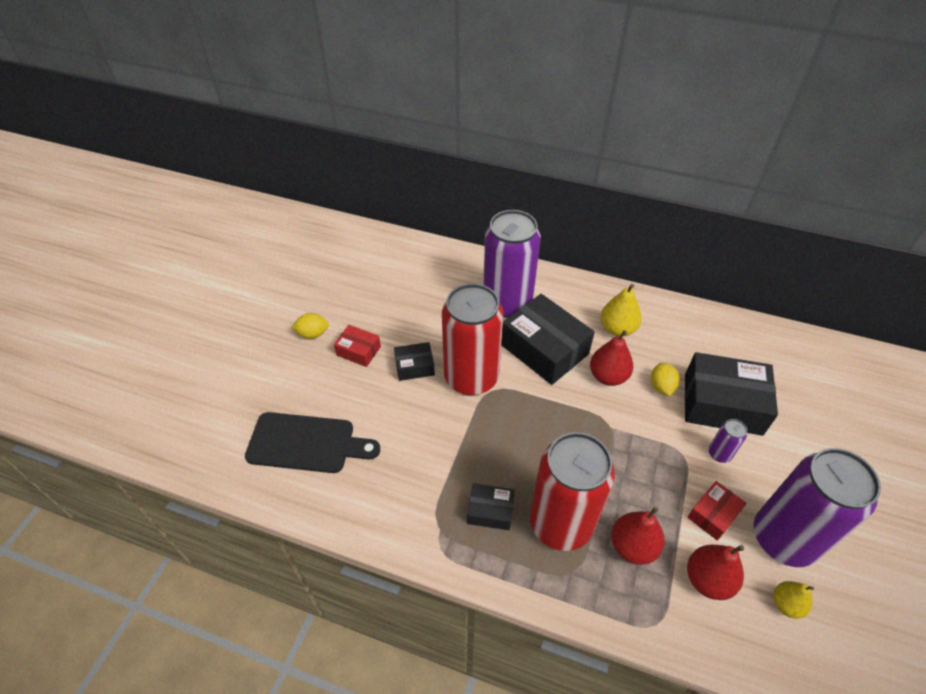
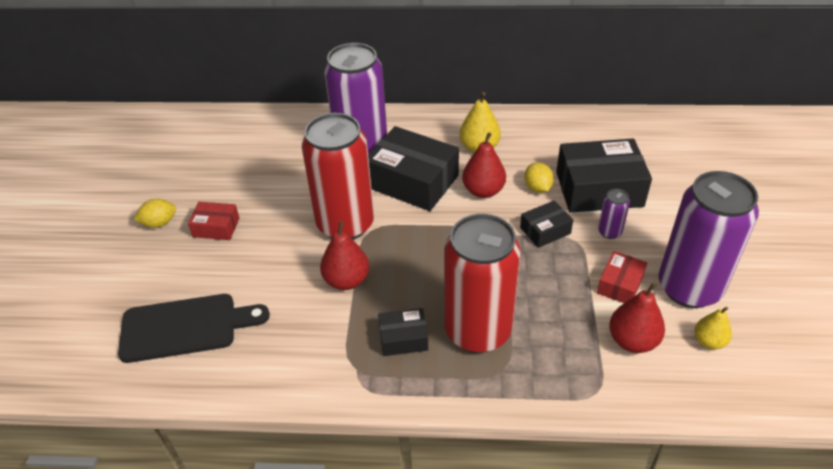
camera: 15 degrees left, 5 degrees down
black box [394,342,435,381] -> black box moved to [520,200,573,248]
red pear [611,507,665,565] -> red pear moved to [320,221,369,290]

